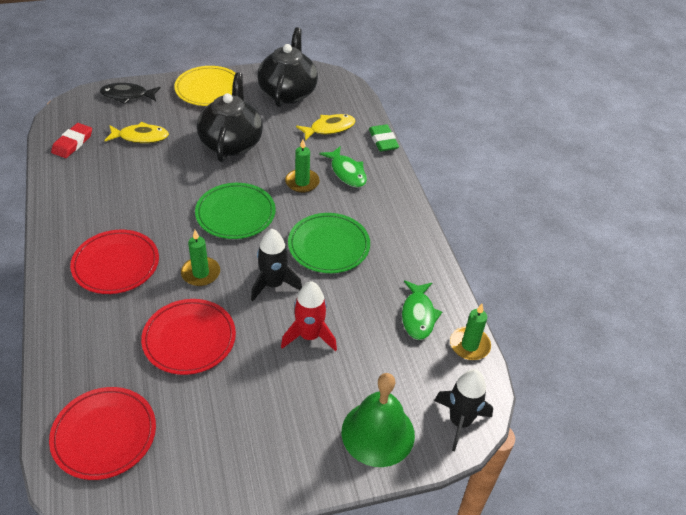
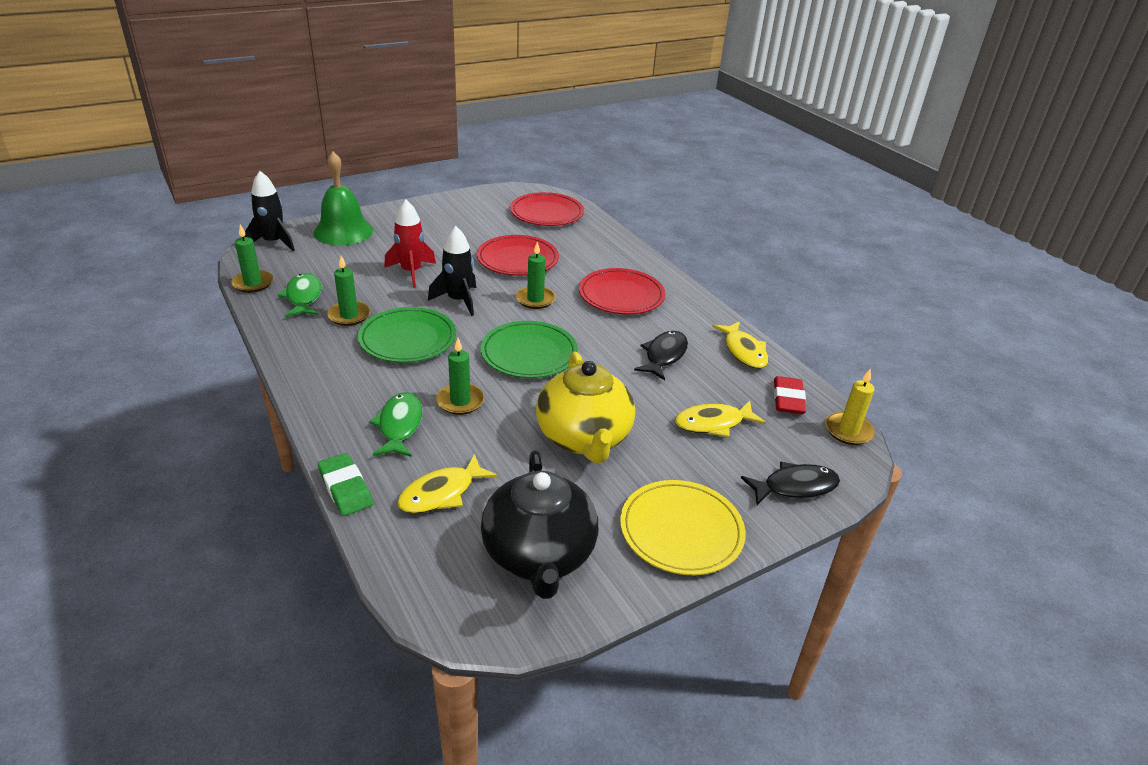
camera: 165 degrees right, 10 degrees down
black teapot [197,73,263,162] -> yellow teapot [536,352,635,463]
green fish [319,146,367,187] -> green fish turned 45 degrees clockwise [369,392,422,457]
none -> green candle [327,256,370,326]
none -> black fish [634,331,688,380]
none -> yellow fish [712,321,768,369]
none -> yellow candle [825,368,875,445]

